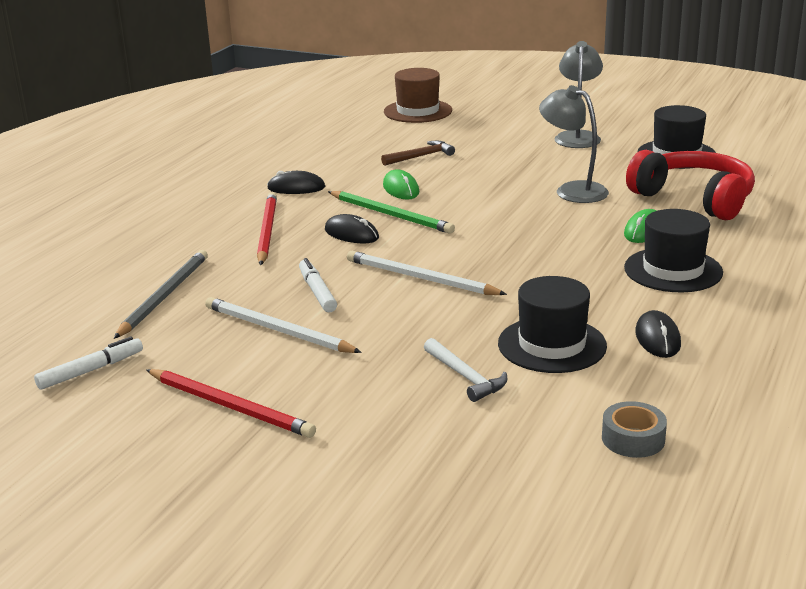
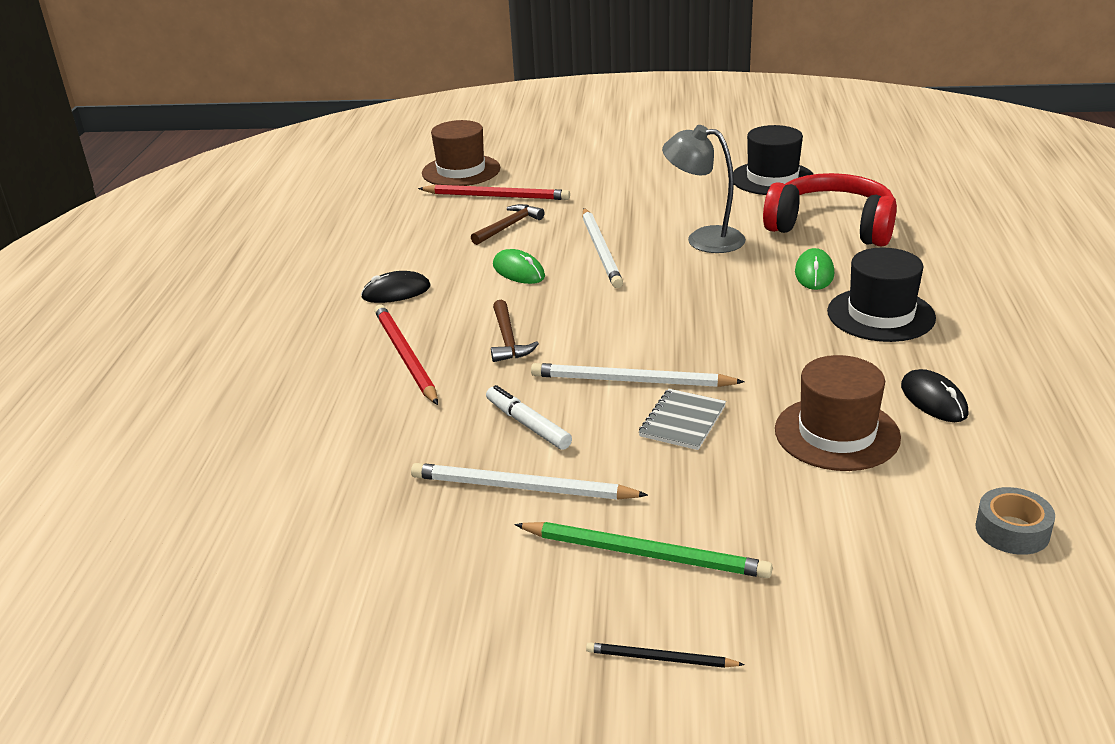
camera: 20 degrees left, 5 degrees up
white marker [34,336,143,390] -> none
grey pencil [114,250,208,339] -> none
red pencil [146,369,316,438] -> red pencil moved to [418,185,570,200]
black mouse [325,214,379,243] -> brown hammer [491,300,539,362]
green pencil [328,191,455,234] -> green pencil moved to [515,522,773,578]
white hammer [424,338,507,402] -> none
black hat [498,276,607,373] -> brown hat [775,355,901,471]
grey lamp [554,41,603,148] -> none
none -> white pencil [583,208,623,288]
none -> black pencil [586,642,745,668]
none -> grey notebook [639,389,726,450]

